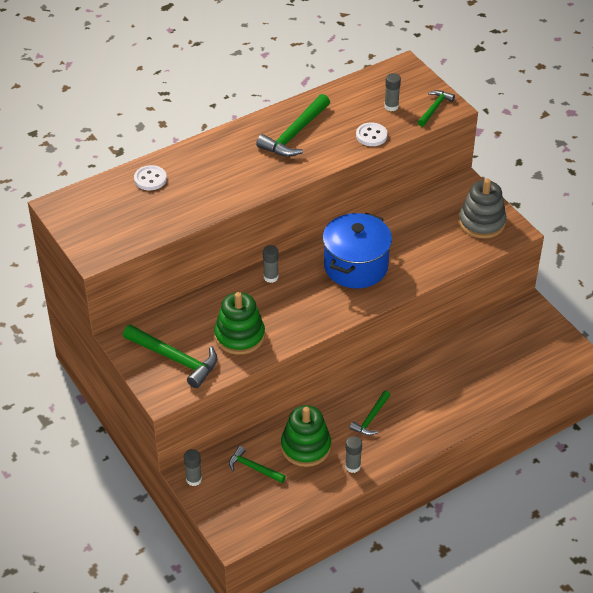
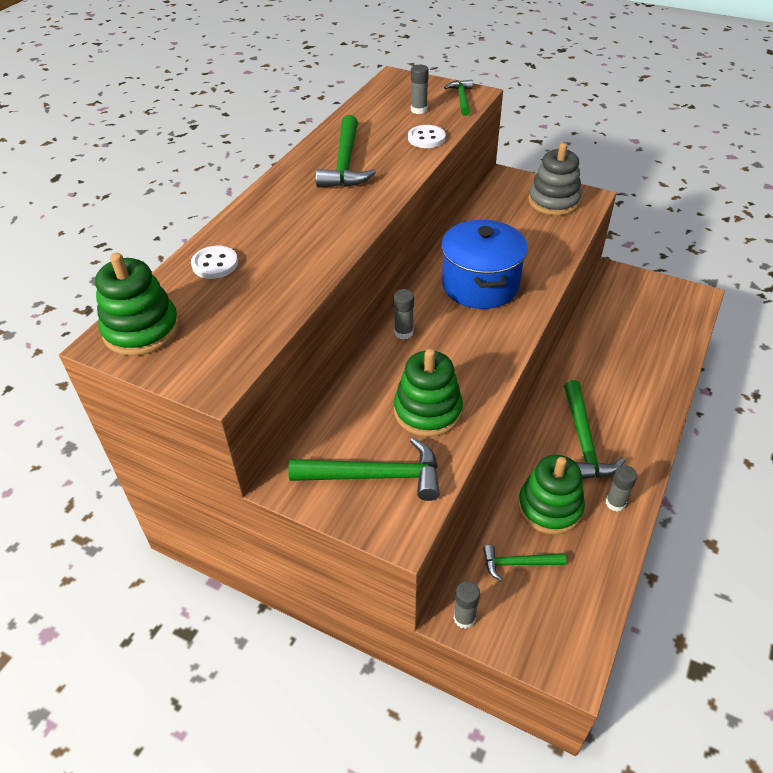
camera: 30 degrees left, 0 degrees up
green hammer [350,391,390,436] -> green hammer [564,380,626,479], size x1.71
none -> green stacking toy [95,253,180,356]

